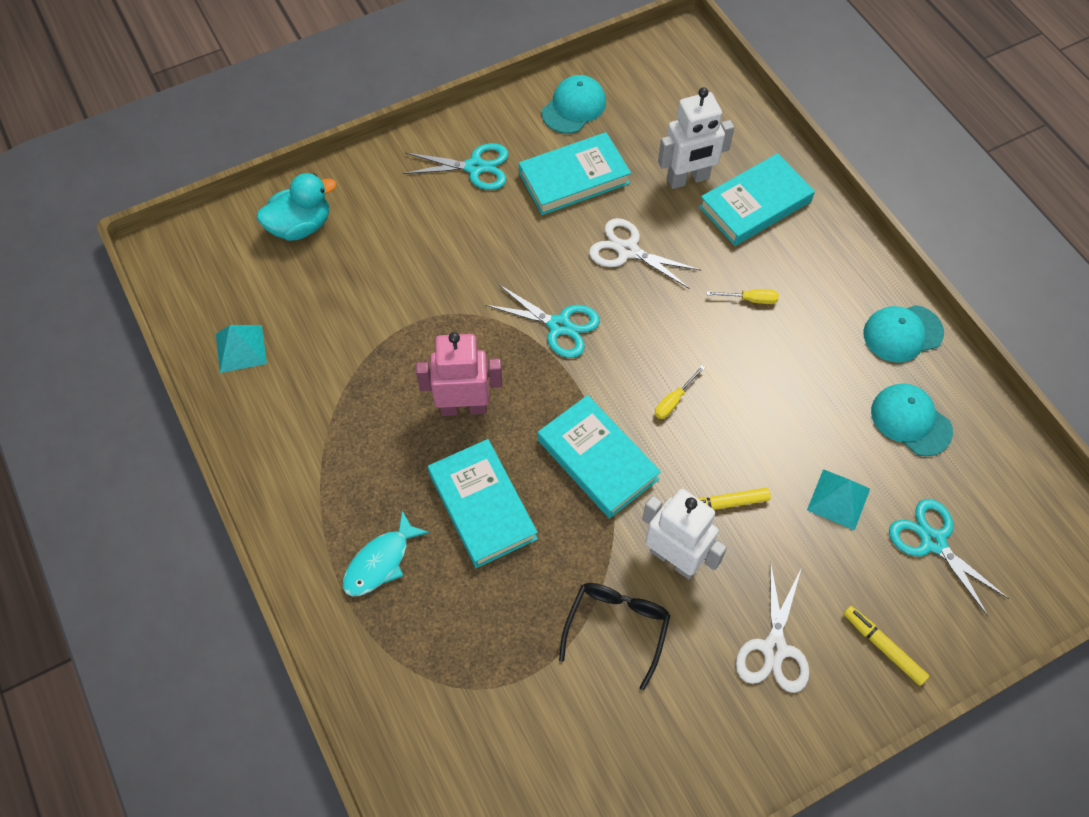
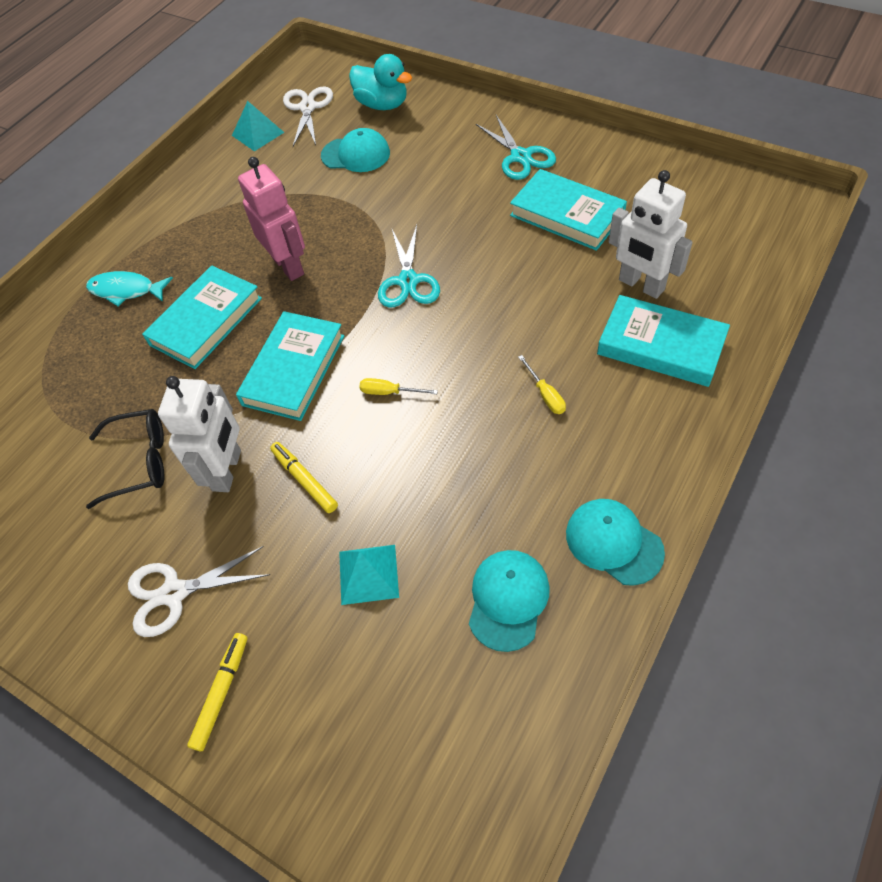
camera: 65 degrees right, 5 degrees down
turquoise cap [542,75,606,133] -> turquoise cap moved to [321,128,390,172]
white scissors [589,218,701,289] -> white scissors moved to [283,86,333,146]
turquoise scissors [889,499,1009,616] -> none

